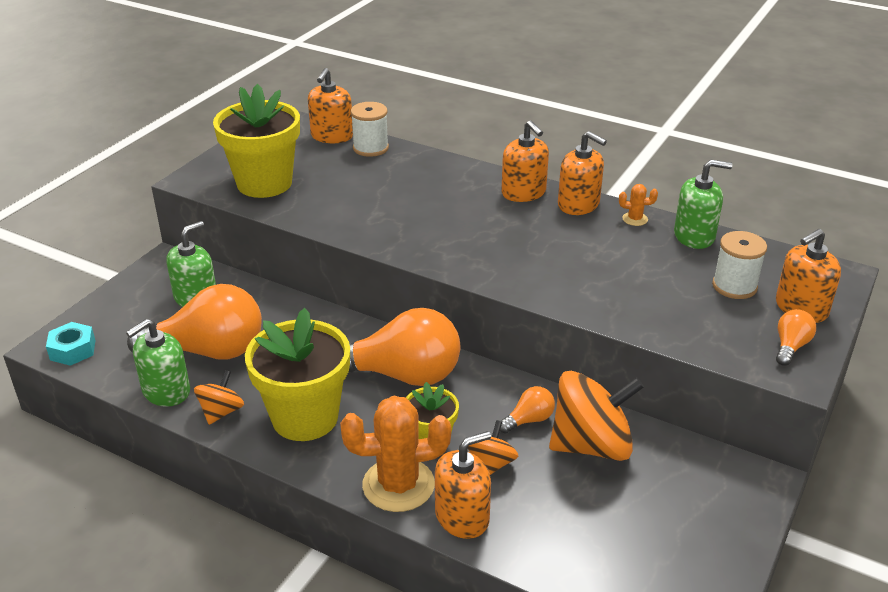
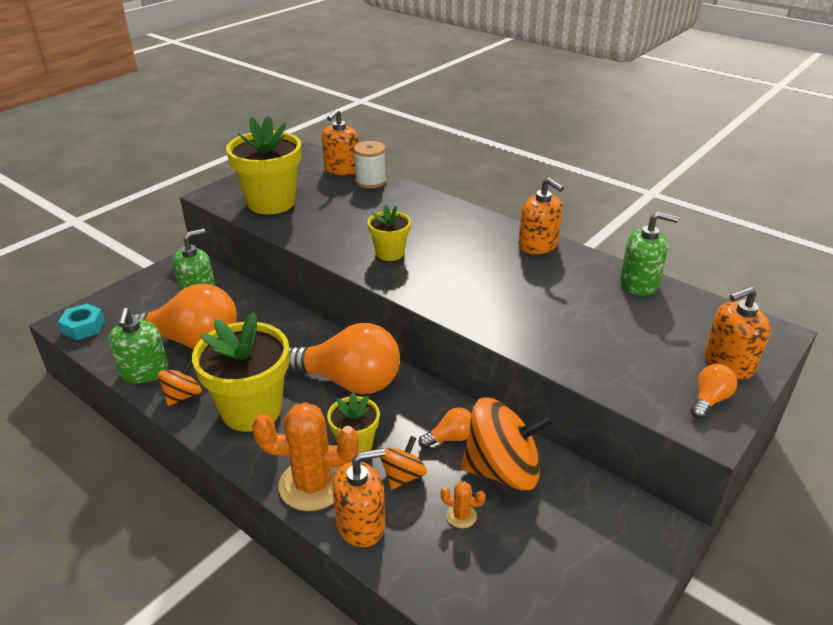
camera: 10 degrees right, 0 degrees up
green soap dispenser [126,319,190,407] -> green soap dispenser turned 60 degrees counterclockwise [108,308,168,383]
orange soap dispenser [501,120,549,202] -> none
orange cactus [619,184,658,226] -> orange cactus moved to [440,481,486,528]
white spool [712,231,767,299] -> none
none -> yellow flower pot [367,204,411,261]

